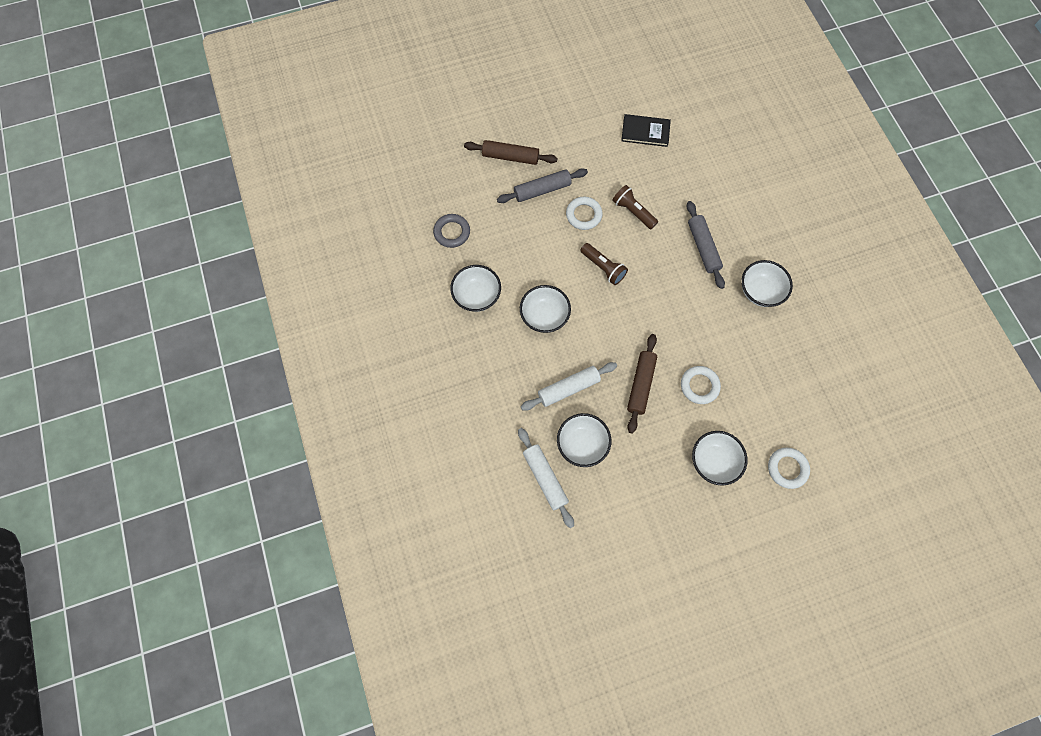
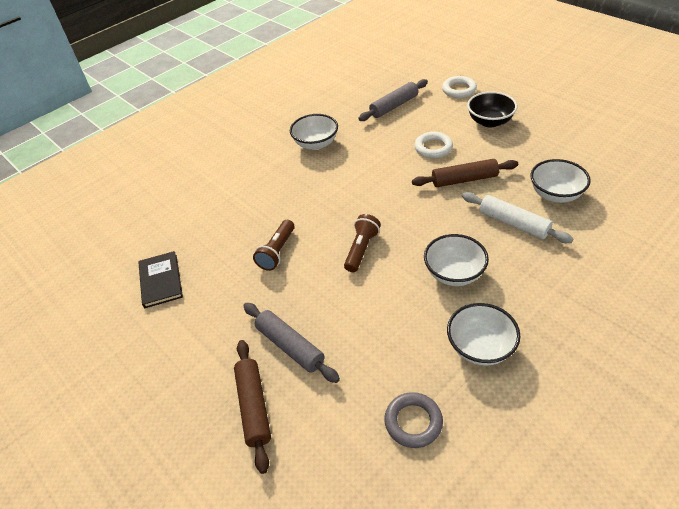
camera: 110 degrees left, 25 degrees down
white rolling pin [518,428,574,528] -> none
white ring [566,197,602,230] -> none
grey rolling pin [687,201,725,289] -> grey rolling pin moved to [358,79,428,121]
white bowl [692,431,748,486] -> black bowl [467,91,517,128]

